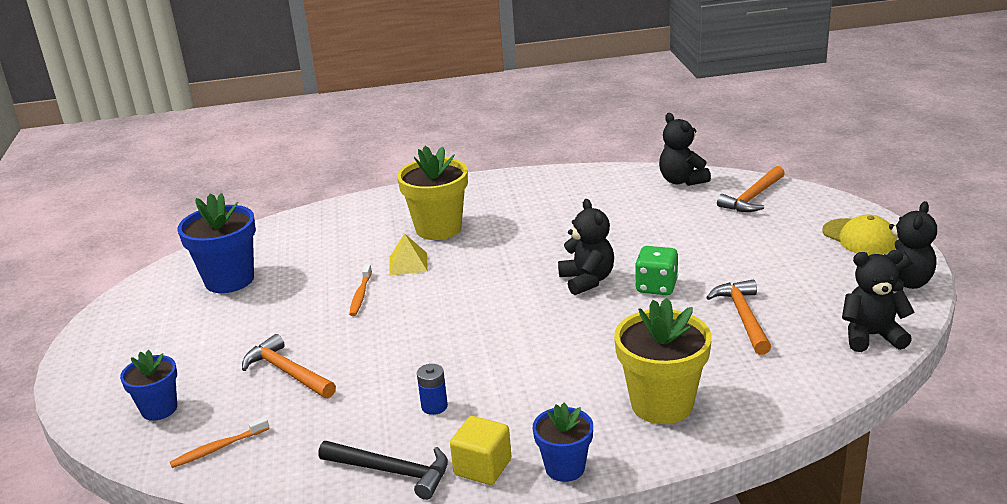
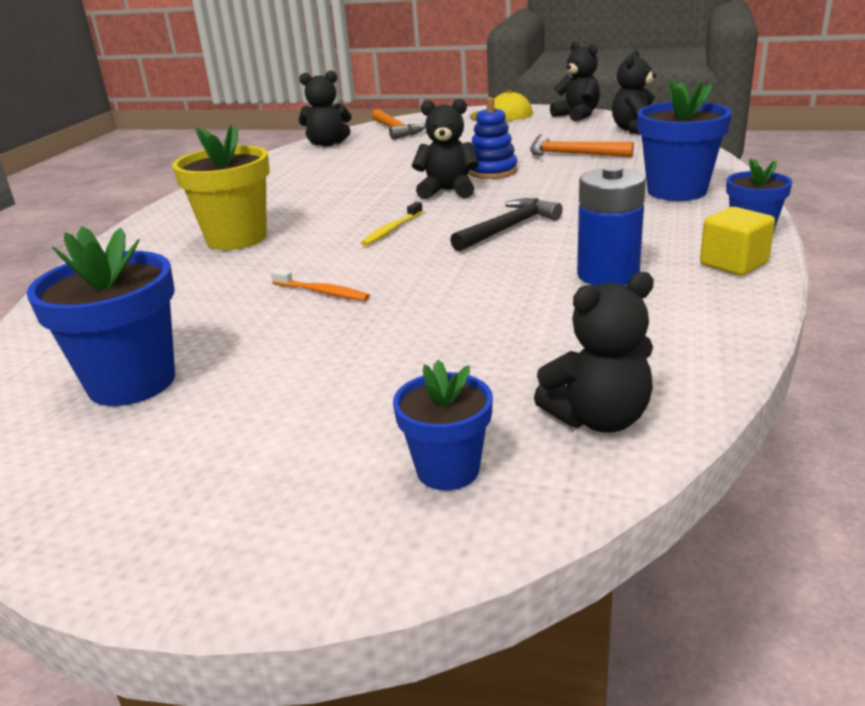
camera: 65 degrees left, 0 degrees up
orange toothbrush [170,417,269,468] -> black teddy bear [534,272,654,433]
orange hammer [242,334,336,398] -> none
black hammer [318,441,448,500] -> black hammer moved to [450,198,563,252]
yellow pyramid [389,233,428,276] -> none
blue battery [417,364,448,415] -> blue battery [577,165,646,286], size x1.93
yellow flower pot [614,298,712,424] -> blue flower pot [637,78,732,201]
green dice [635,246,678,295] -> blue stacking toy [468,97,518,179]
none -> yellow toothbrush [361,202,423,246]

